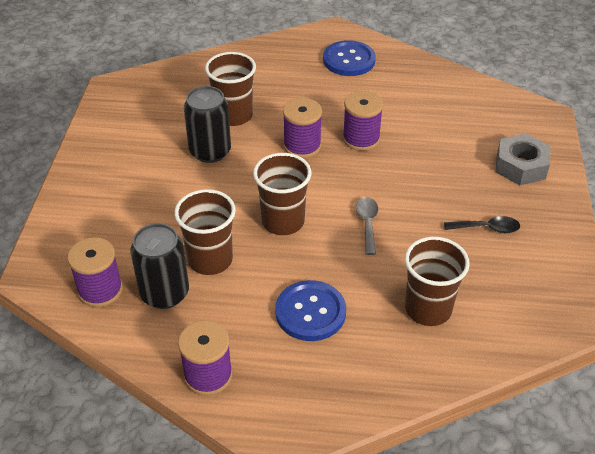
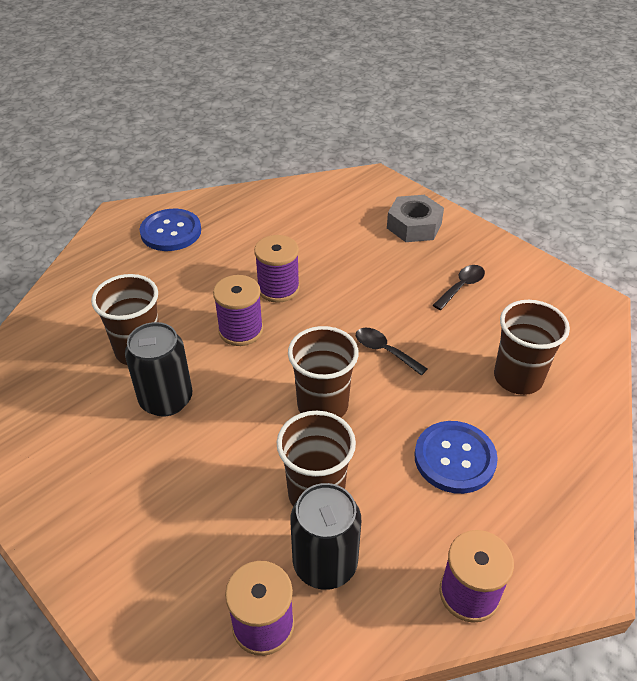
camera: 50 degrees left, 0 degrees up
grey spoon [356,197,378,255] -> black spoon [356,328,427,376]

